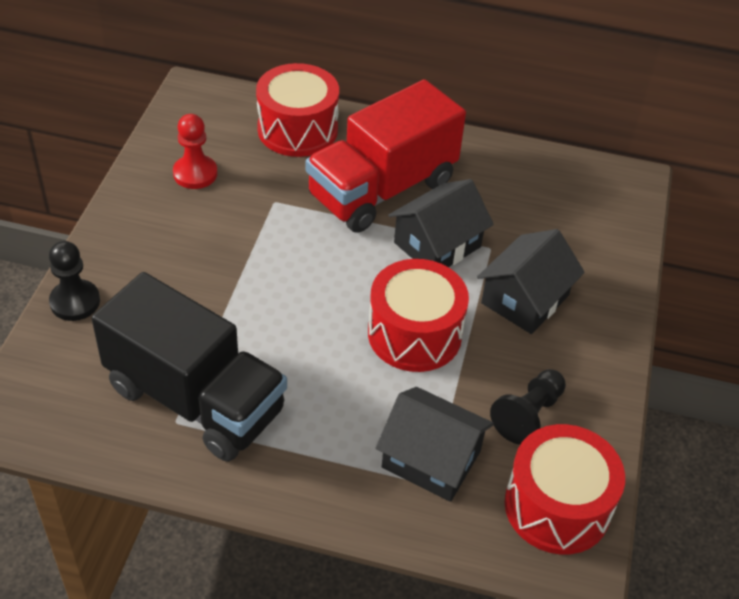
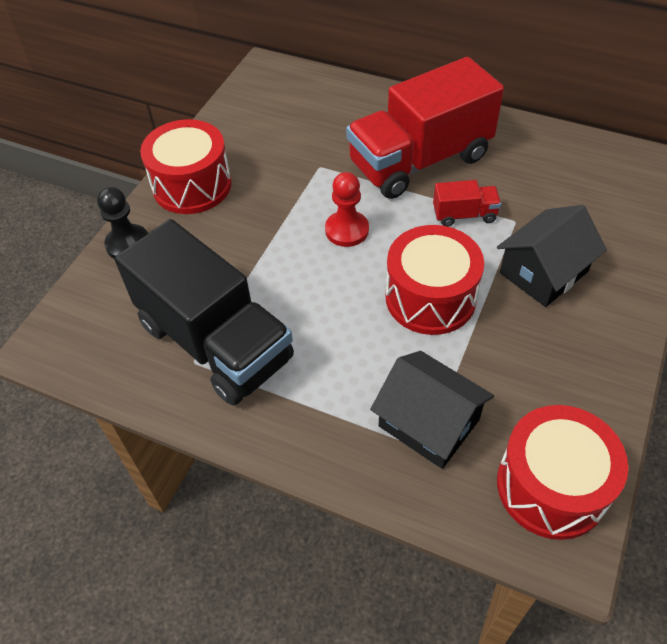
camera: 15 degrees right, 5 degrees up
red pawn [173,114,218,189] -> red pawn moved to [325,172,369,247]
red drum [256,63,339,157] -> red drum moved to [140,119,232,214]
black house [388,179,494,267] -> red truck [433,180,501,227]
black pawn [490,369,566,445] -> none

